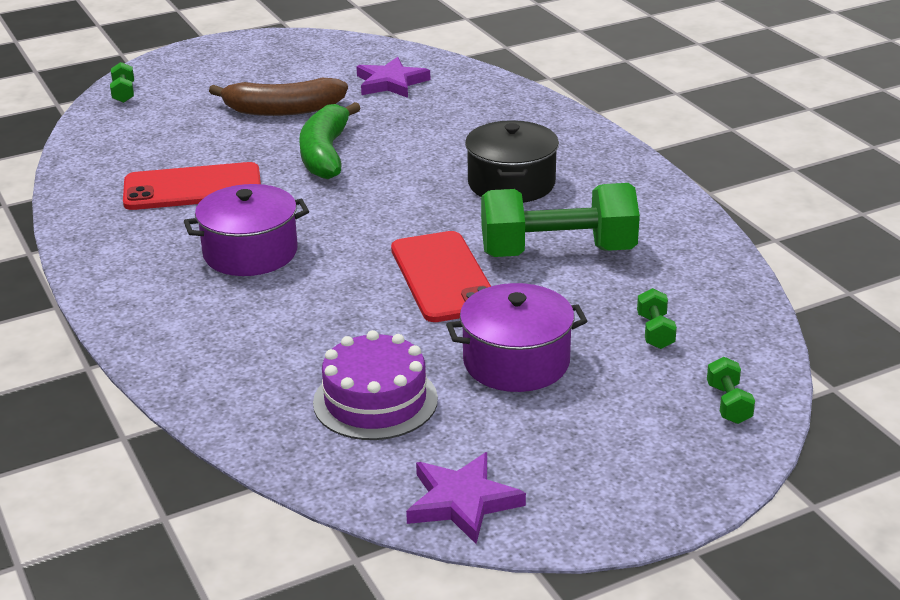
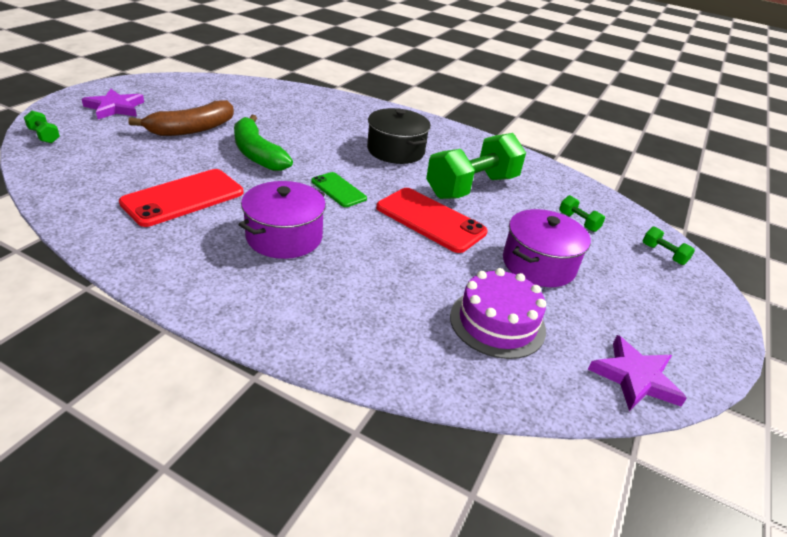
camera: 40 degrees left, 5 degrees up
purple star [356,57,430,98] -> purple star moved to [82,89,144,119]
none -> green phone [311,172,367,207]

